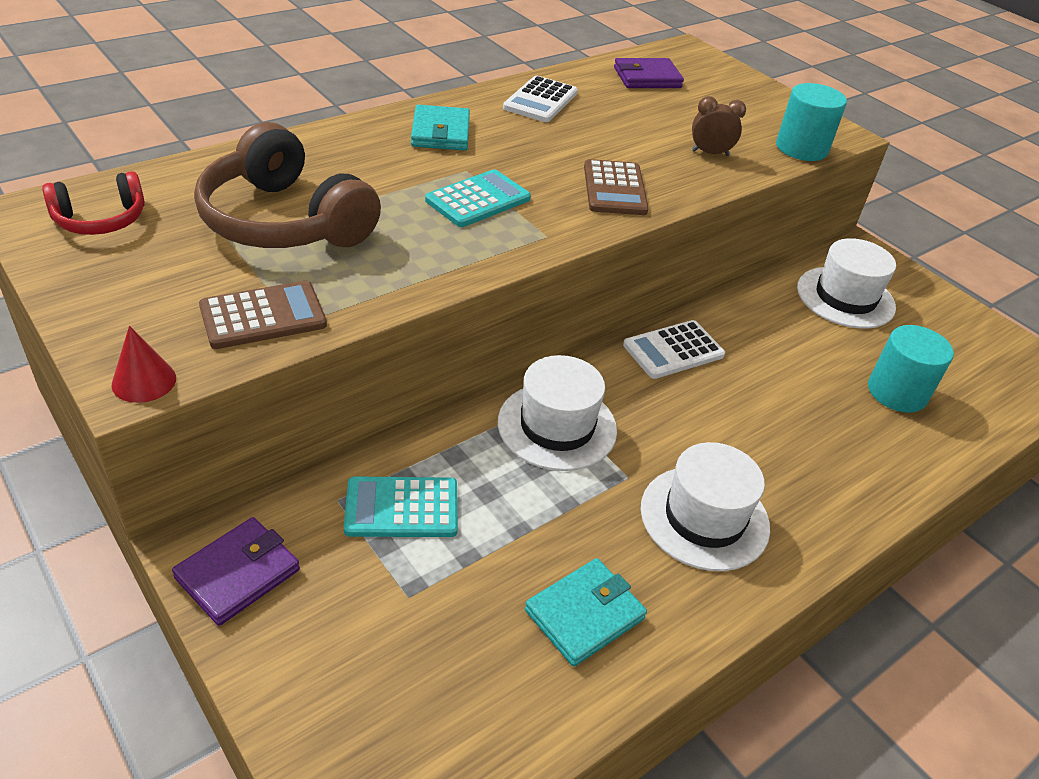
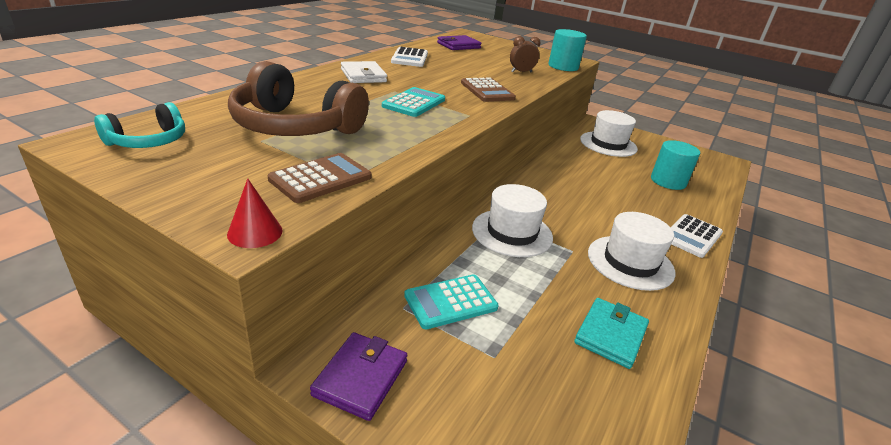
camera: 20 degrees left, 10 degrees down
red headphones [42,171,145,235] -> turquoise headphones [94,102,185,148]
turquoise wallet [411,105,470,151] -> white wallet [341,61,387,83]
white calculator [623,320,725,379] -> white calculator moved to [671,214,723,258]

